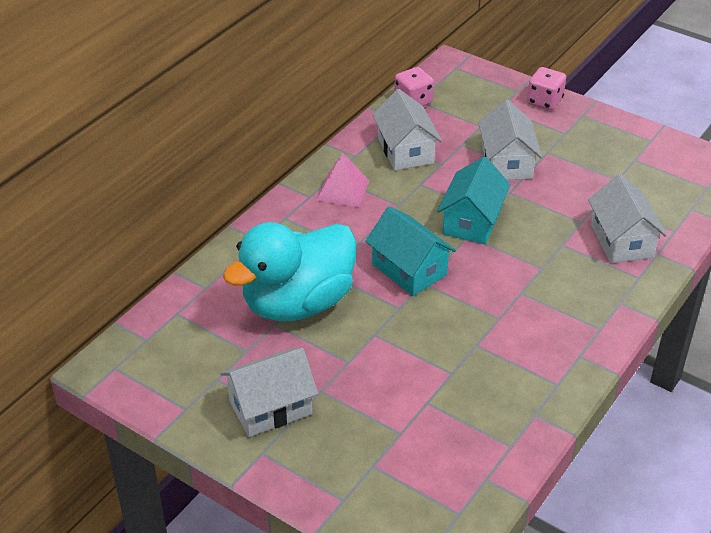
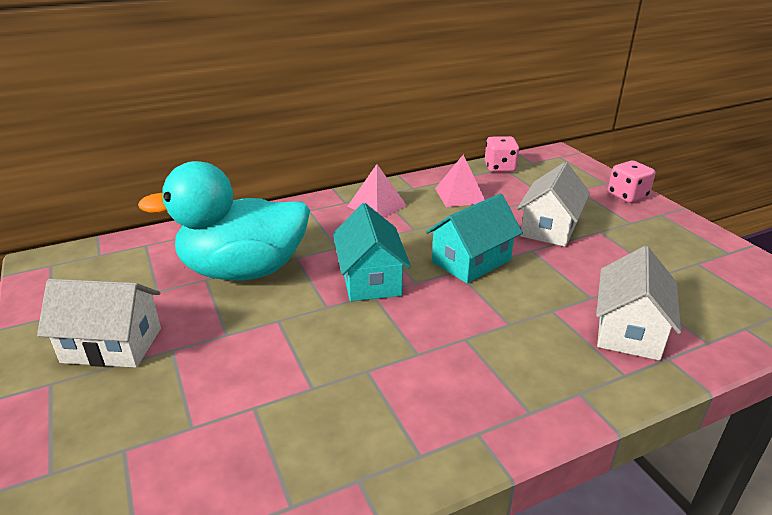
camera: 30 degrees right, 10 degrees down
white house [372,89,442,171] -> pink pyramid [435,155,485,207]

